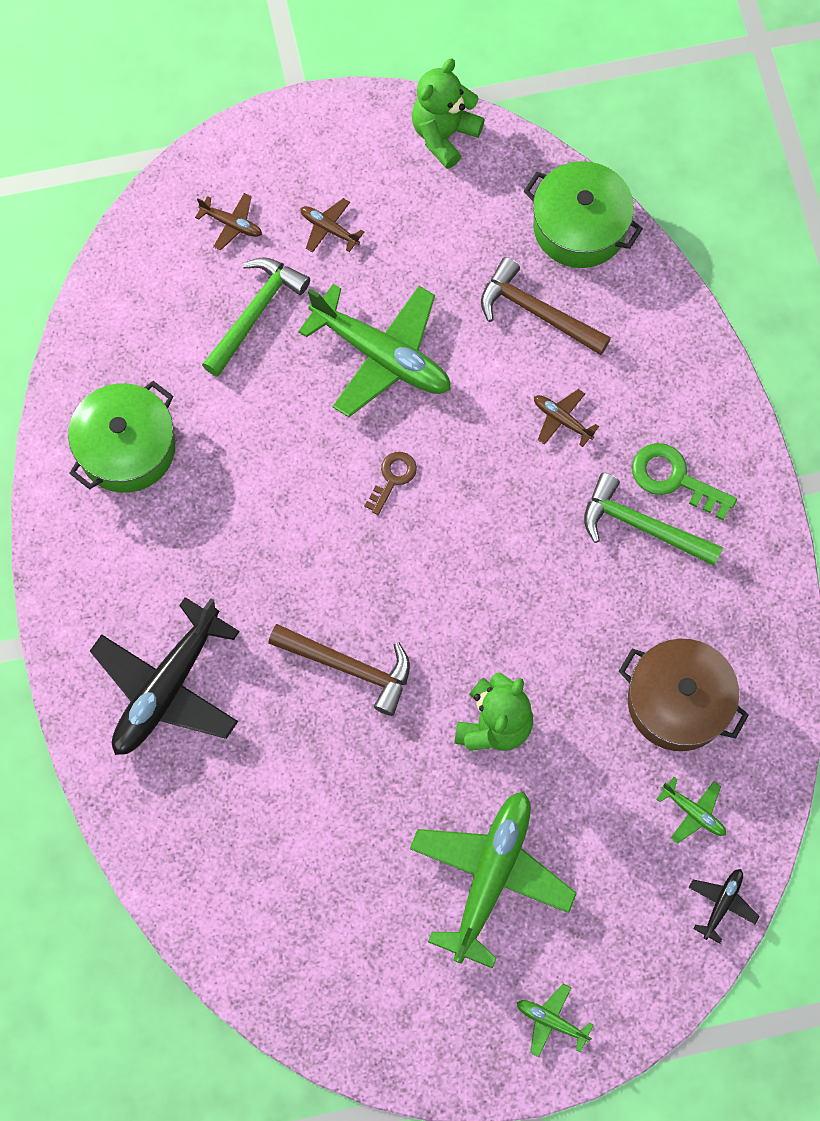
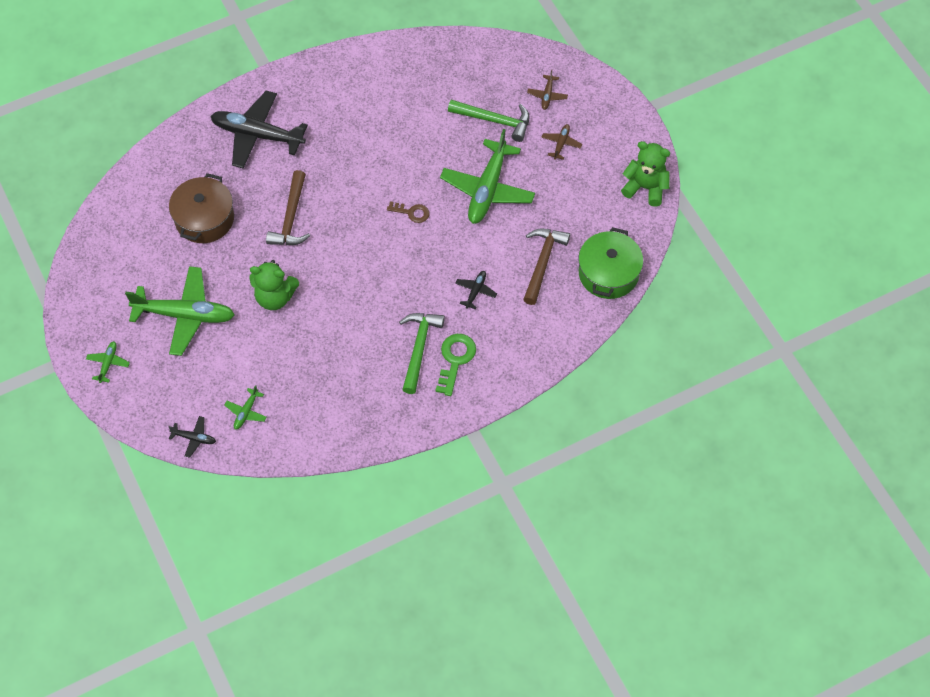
camera: 75 degrees right, 10 degrees down
green pot [68,381,175,493] -> none
brown plane [534,389,599,447] -> black plane [455,271,497,310]
brown pot [619,639,749,751] -> brown pot moved to [169,173,234,243]

